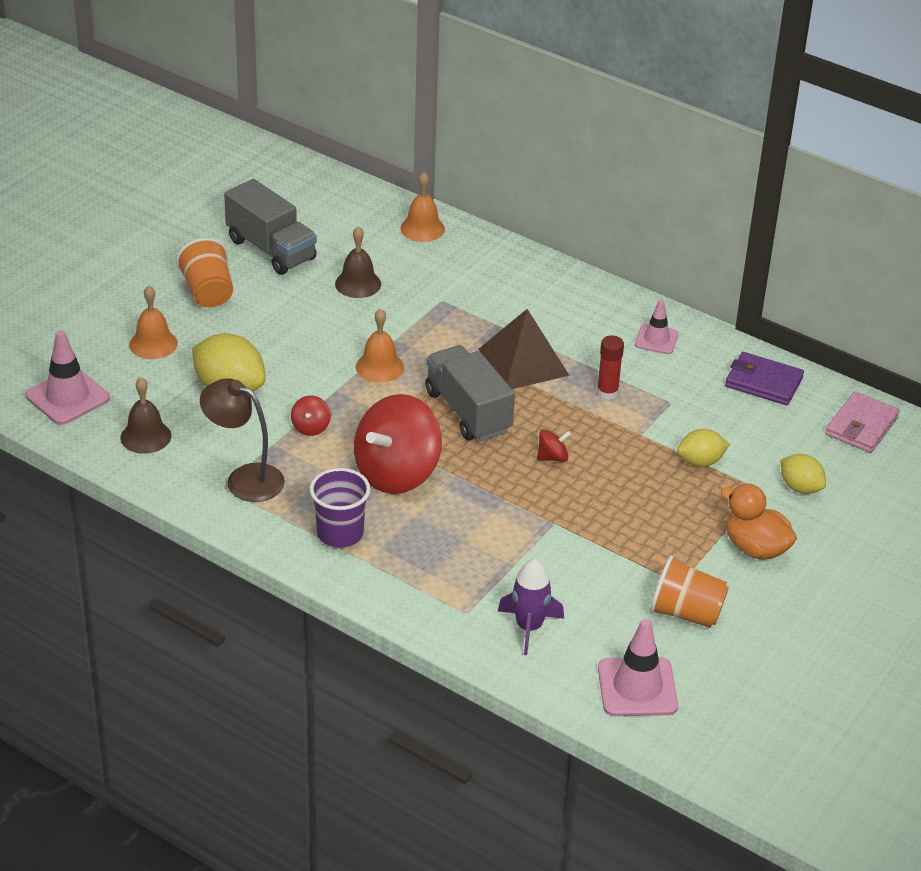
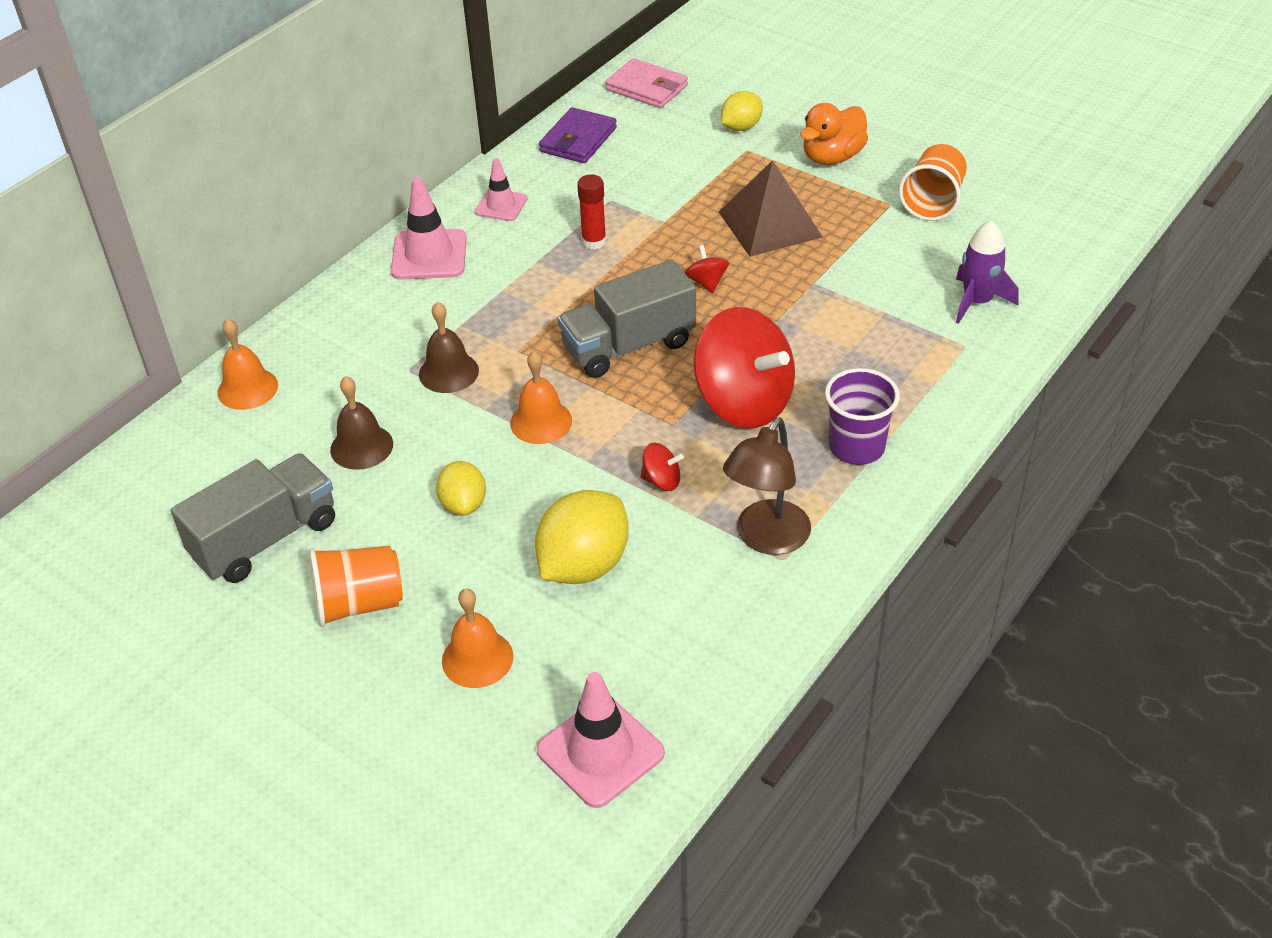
camera: 85 degrees left, 5 degrees up
brown bell [120,377,171,454] -> brown bell moved to [419,302,479,393]
brown pyramid [478,309,570,389] -> brown pyramid moved to [719,160,823,257]
pink traffic cone [598,619,678,716] -> pink traffic cone moved to [391,177,467,280]
yellow lemon [677,429,730,467] -> yellow lemon moved to [436,461,486,516]

